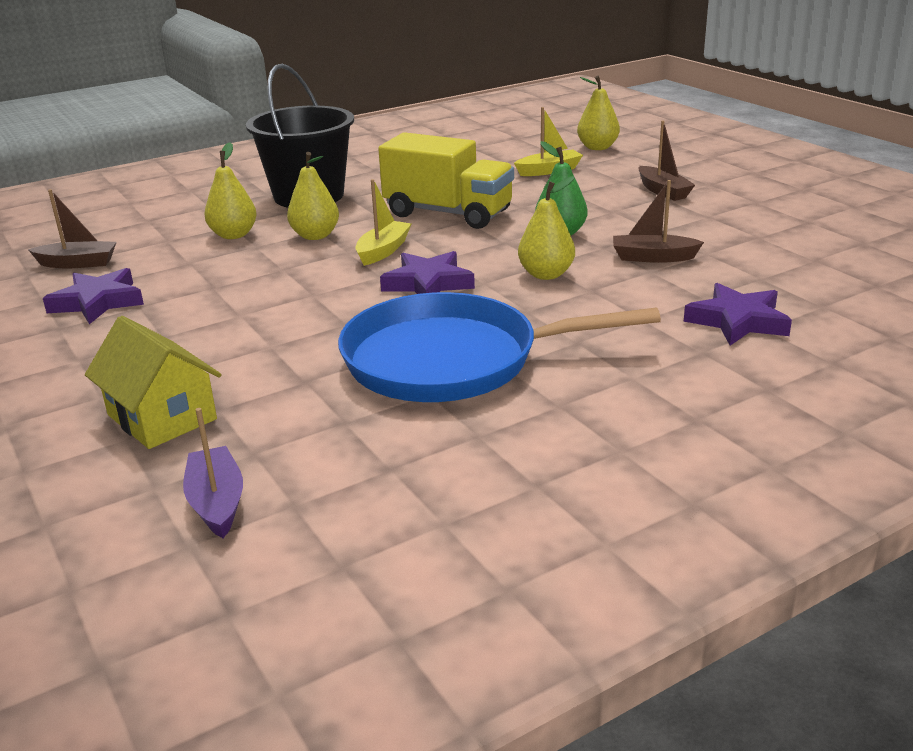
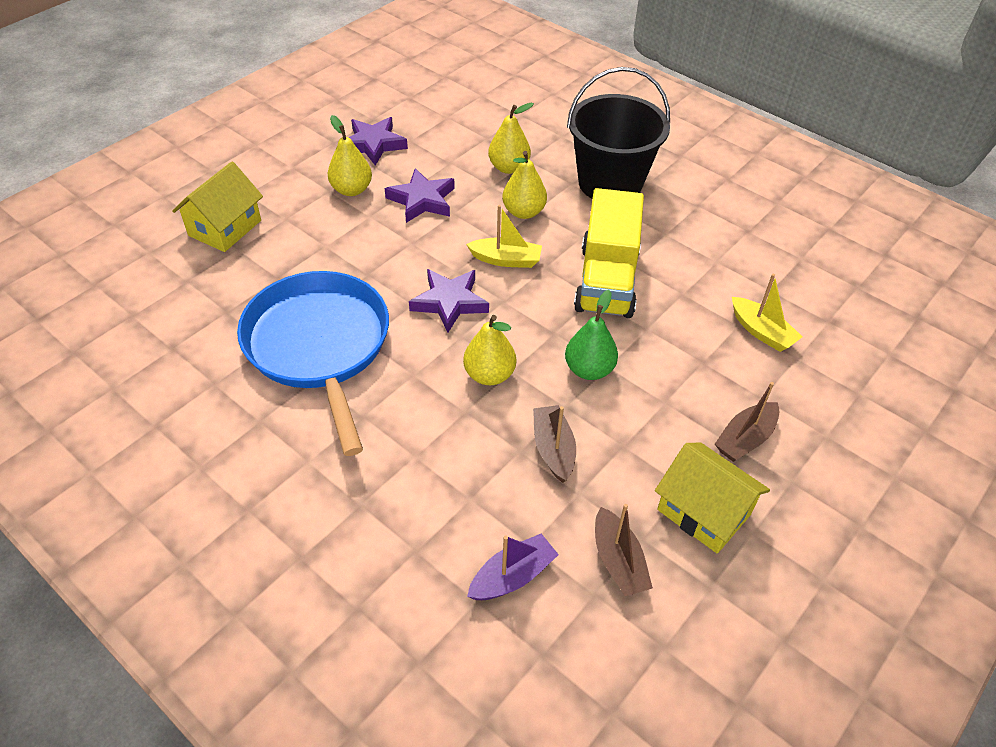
camera: 70 degrees right, 20 degrees up
brown boat [28,189,117,268] -> brown boat moved to [595,504,653,596]
purple boat [183,408,243,538] -> purple boat moved to [467,534,559,600]
yellow pear [577,76,620,150] -> yellow pear moved to [327,115,372,196]
purple star [684,283,792,346] -> purple star moved to [385,168,455,223]
none -> yellow house [655,443,770,554]

